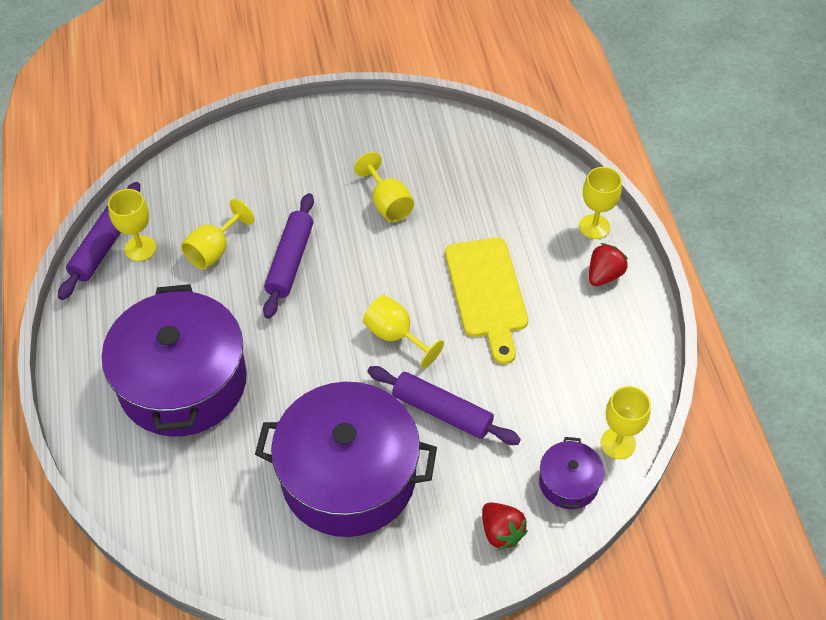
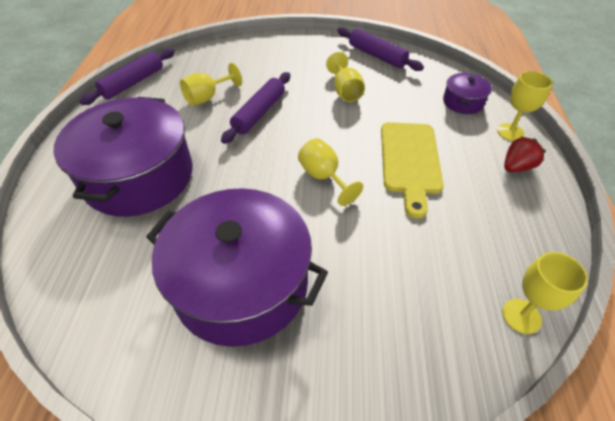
camera: 15 degrees right, 5 degrees down
yellow goblet [108,189,156,261] -> none
purple rolling pin [367,366,521,445] -> purple rolling pin moved to [337,27,424,71]
red strawberry [482,502,528,550] -> none
purple pot [539,437,604,509] -> purple pot moved to [443,73,492,114]

